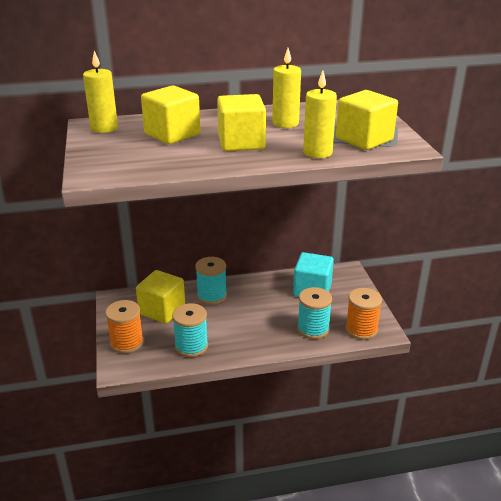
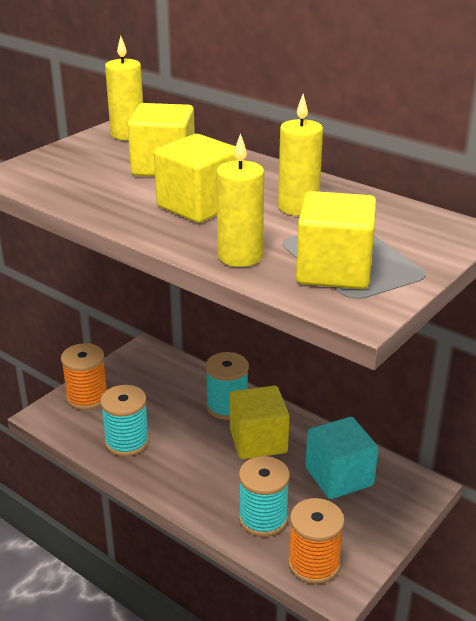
camera: 50 degrees right, 0 degrees up
yellow cube [136,270,185,324] -> yellow cube moved to [230,386,289,459]

